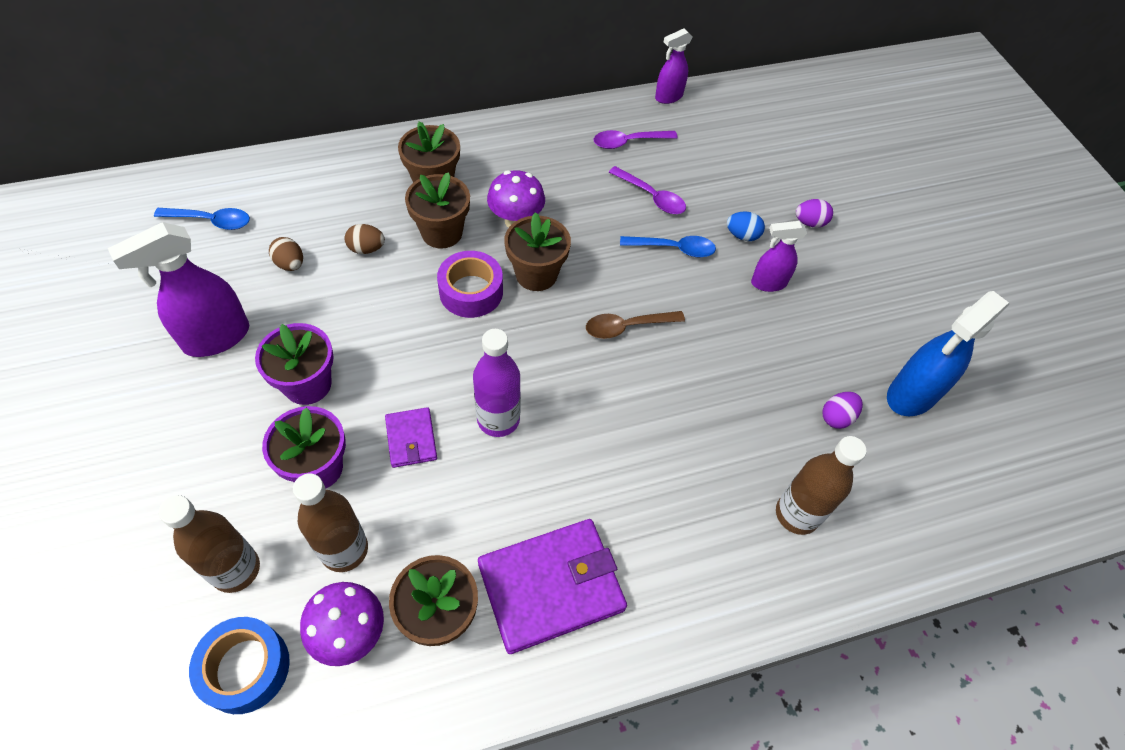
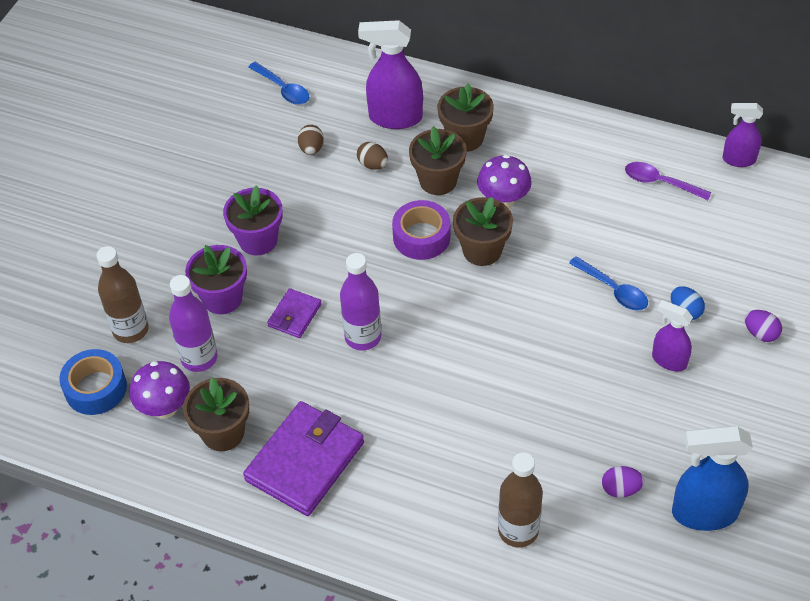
camera: 45 degrees right, 5 degrees down
purple spray bottle [108,222,249,357] -> purple spray bottle moved to [358,20,423,129]
brown bottle [293,473,368,572] -> purple bottle [169,275,218,372]
purple wallet [478,519,627,654] -> purple wallet turned 75 degrees counterclockwise [243,401,364,516]
brown spoon [586,311,685,339] -> none
purple spoon [609,166,686,214] -> none

